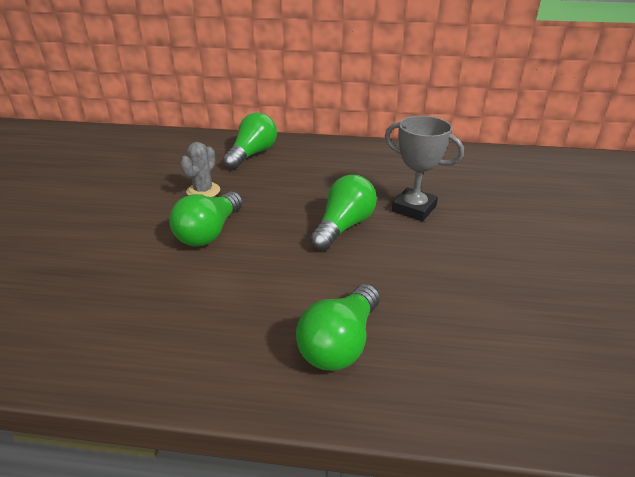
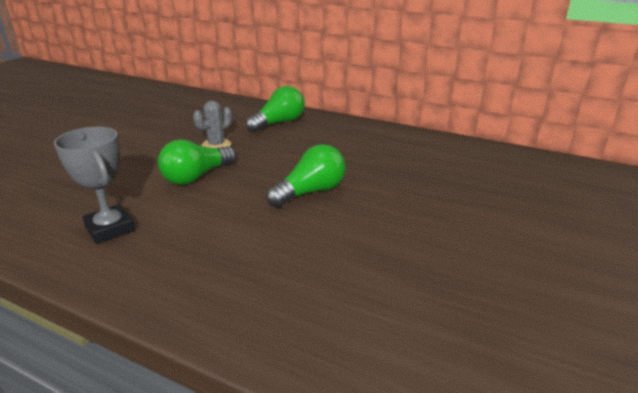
camera: 20 degrees right, 5 degrees down
green light bulb [296,284,380,371] -> none
grey trophy [385,116,464,221] -> grey trophy moved to [54,127,135,244]

